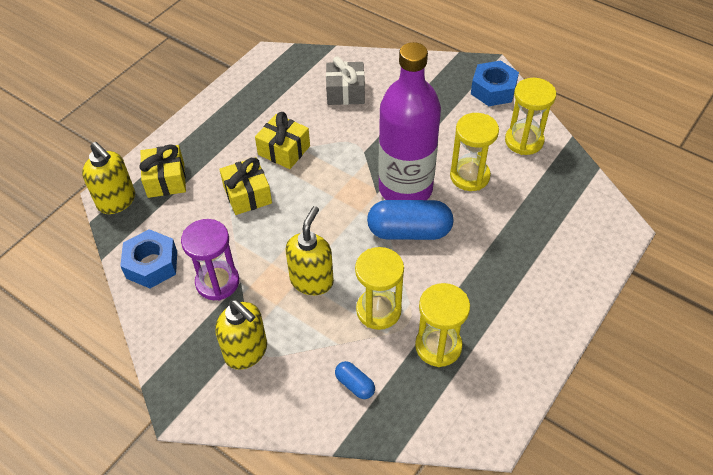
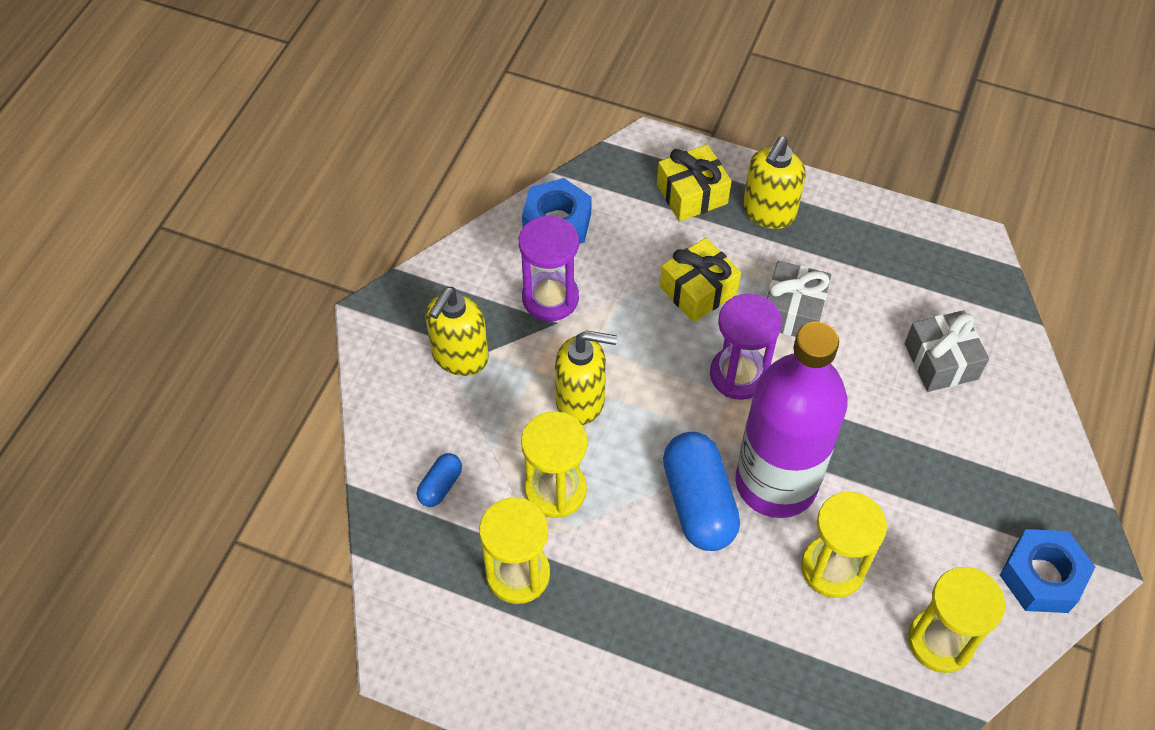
camera: 75 degrees right, 5 degrees up
yellow soap dispenser [82,142,135,214] -> yellow soap dispenser moved to [743,136,806,229]
yellow gift [255,112,310,169] -> grey gift [767,261,831,337]
none -> purple hourglass [710,293,782,400]

